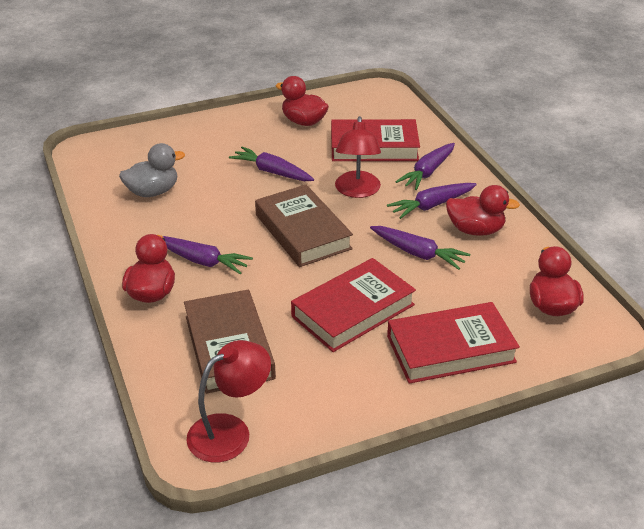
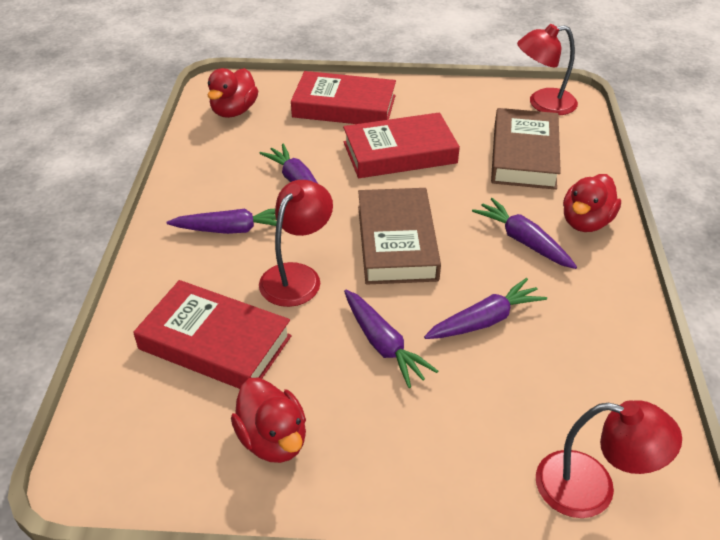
camera: 155 degrees left, 5 degrees up
grey duck [119,143,185,197] -> none
purple carrot [395,143,455,190] -> purple carrot moved to [424,278,547,339]
red duck [446,185,520,236] -> none
none -> red lamp [536,400,682,518]

